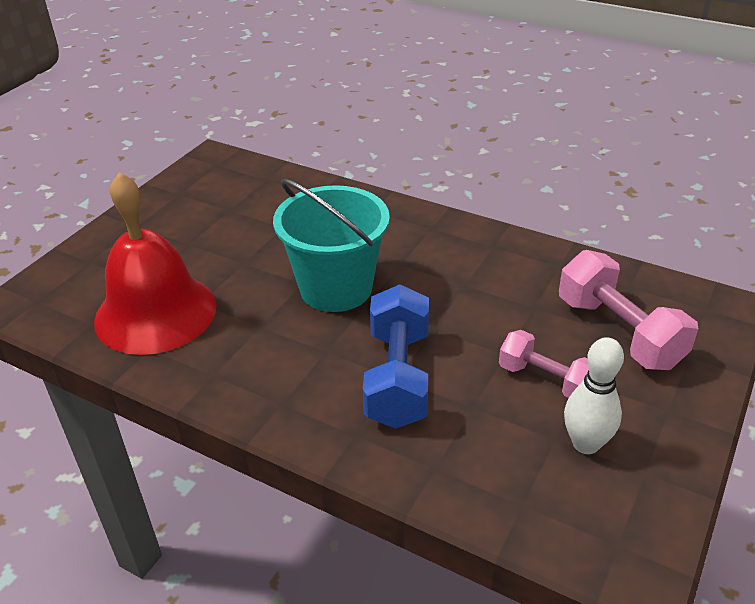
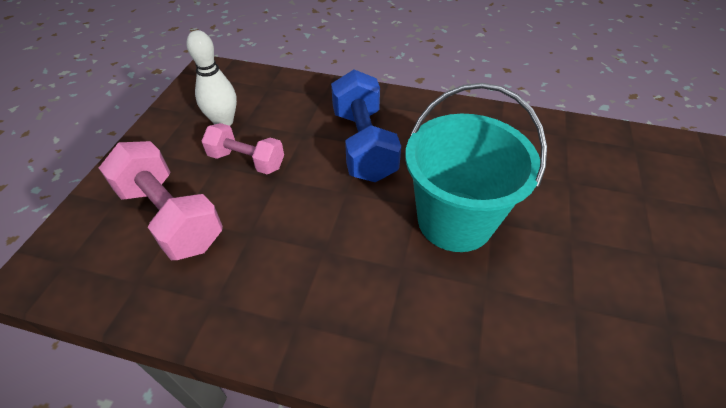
camera: 165 degrees right, 10 degrees up
red bell [94,172,217,355] -> none

